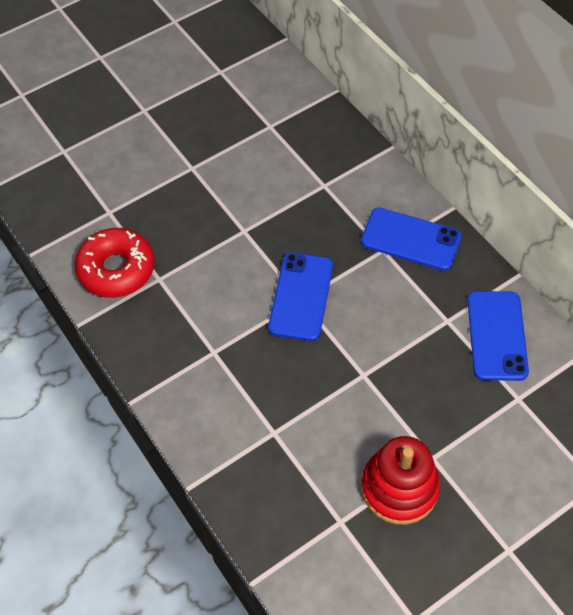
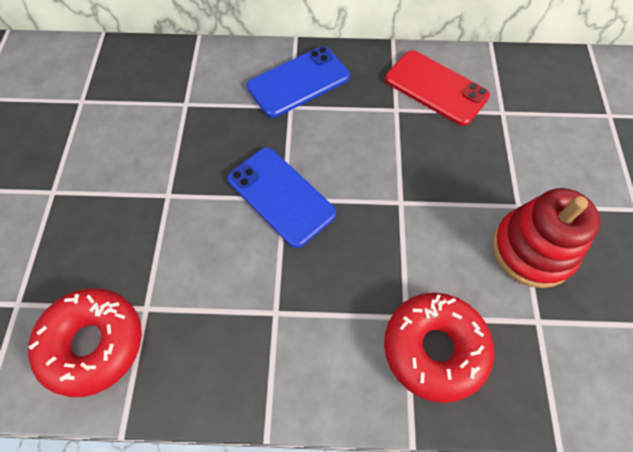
camera: 55 degrees left, 5 degrees up
blue phone [467,291,529,381] -> red phone [385,50,490,126]
none -> red donut [384,293,494,403]

